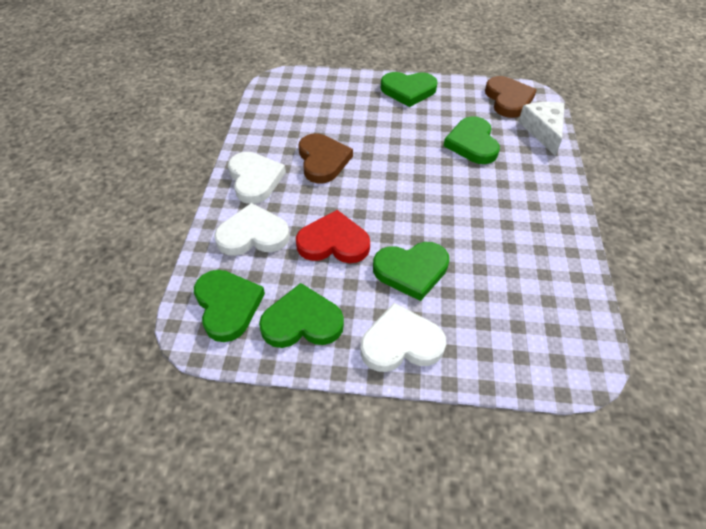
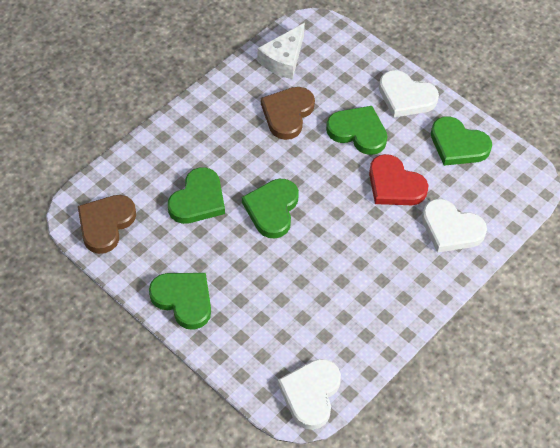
camera: 145 degrees left, 5 degrees up
green heart [194,270,265,342] -> green heart moved to [242,179,299,238]
white heart [228,152,286,204] -> white heart moved to [278,359,341,430]
brown heart [298,133,353,183] -> brown heart moved to [261,87,315,140]
white cheese [518,102,565,156] -> white cheese moved to [257,23,305,79]

